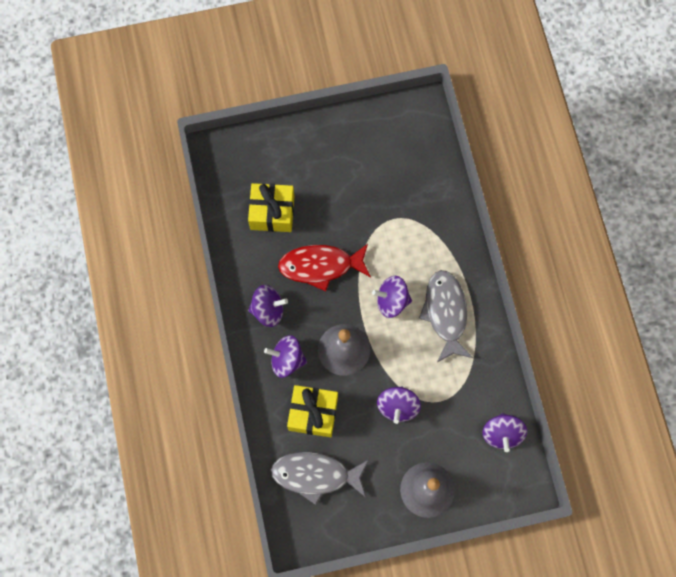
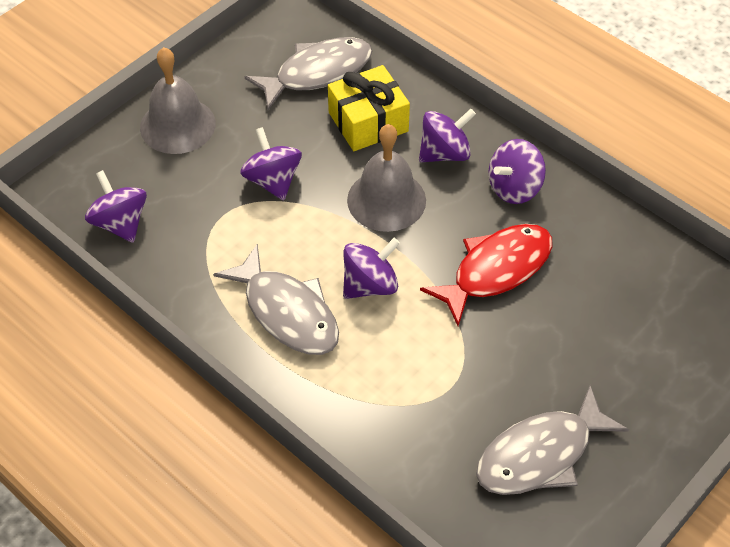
camera: 145 degrees right, 20 degrees down
yellow gift [248,183,294,232] -> none
none -> grey fish [476,385,629,495]

